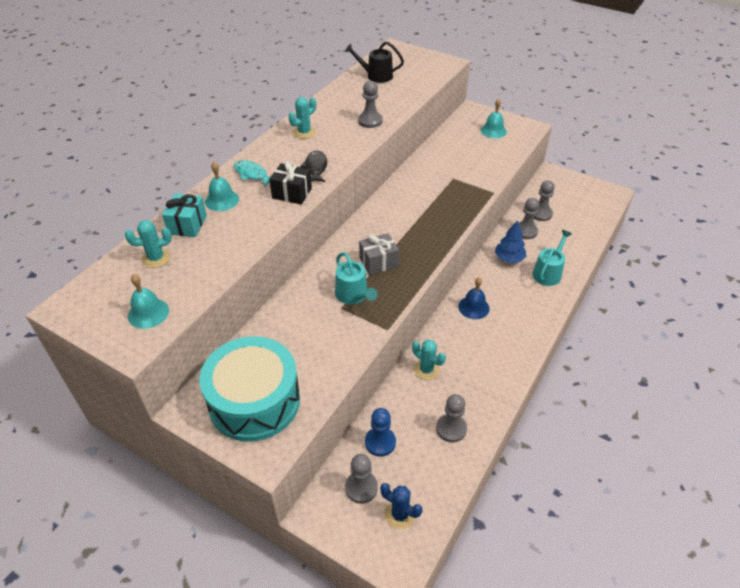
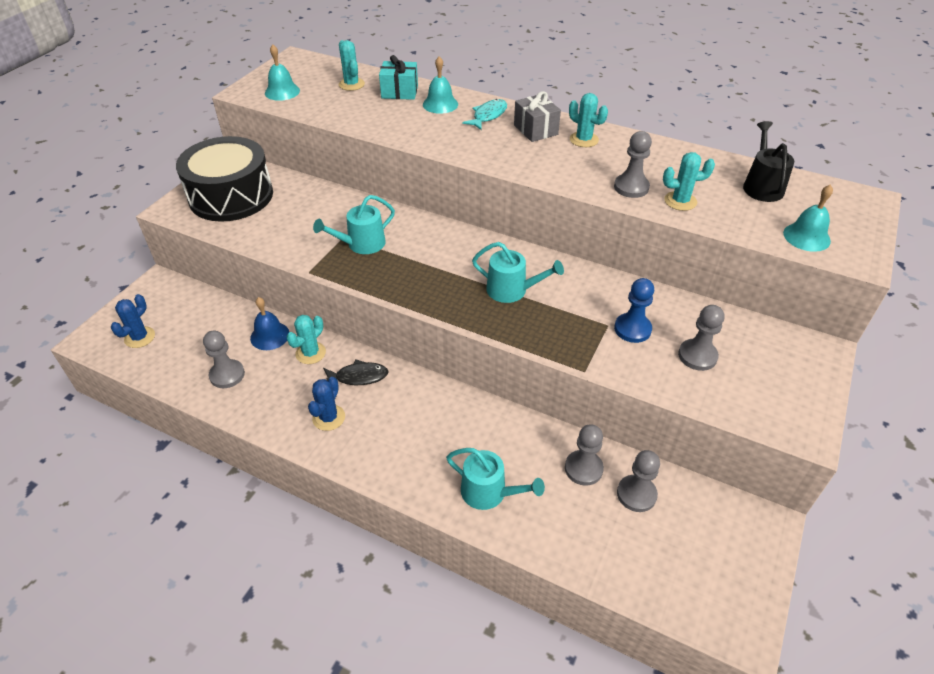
camera: 85 degrees right, 0 degrees up
turquoise drum [200,336,300,441] -> black drum [176,136,273,222]
black gift [269,161,312,205] -> none
black fish [300,151,327,182] -> black fish moved to [323,359,389,385]
grey pawn [345,454,378,504] -> grey pawn moved to [678,305,724,371]
grey gift [359,233,399,275] -> grey gift moved to [514,91,561,142]
blue pawn [365,408,396,457] -> blue pawn moved to [614,278,654,343]
blue bell [458,277,490,319] -> blue bell moved to [250,297,289,350]
turquoise bell [481,99,507,138] -> turquoise bell moved to [783,185,833,252]
blue tree [494,220,526,263] -> none
none -> blue cactus [308,377,345,431]
none -> turquoise watering can [472,242,564,303]
none -> turquoise cactus [663,152,715,211]

